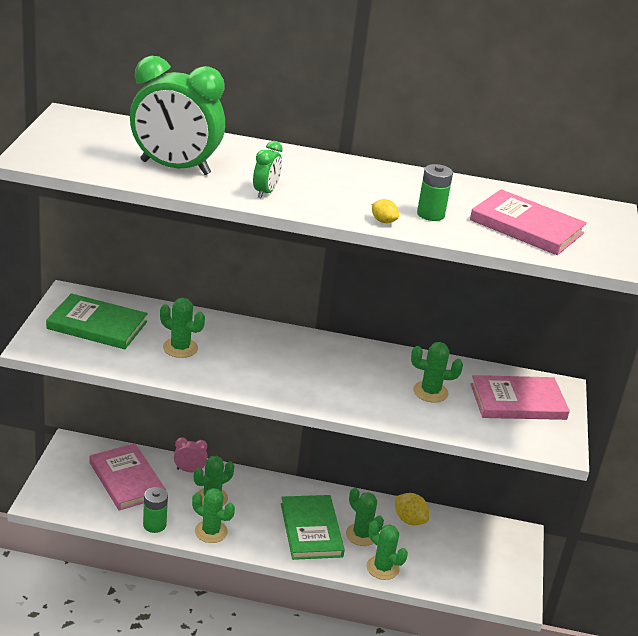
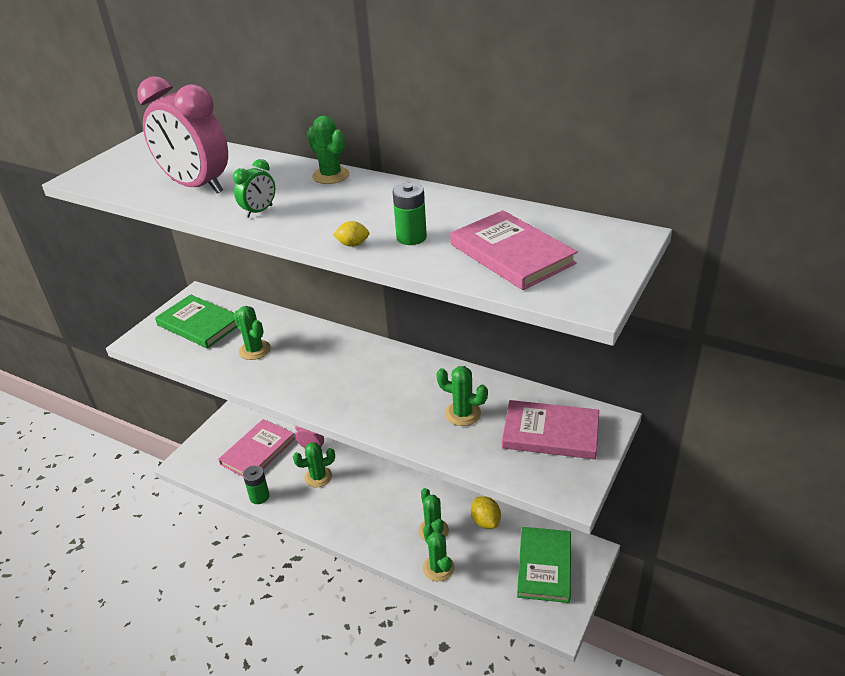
camera: 25 degrees right, 5 degrees up
pink book [90,443,166,510] -> pink book turned 45 degrees clockwise [218,419,295,477]
green clock [130,56,225,175] -> pink clock [138,76,228,194]
green cactus [192,488,235,543] -> green cactus moved to [307,115,349,184]
green book [281,495,345,560] -> green book moved to [517,527,571,603]
yellow lemon [372,199,399,223] -> yellow lemon turned 60 degrees counterclockwise [333,221,369,247]

